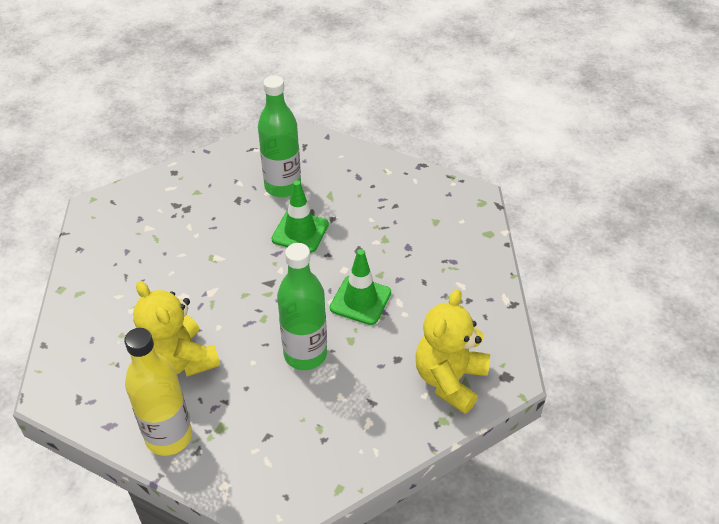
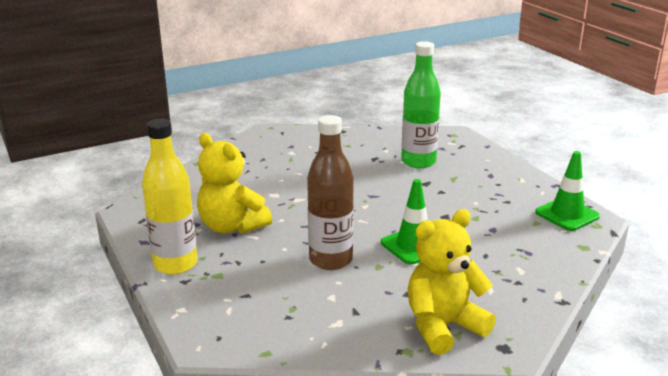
camera: 35 degrees right, 20 degrees down
yellow teddy bear [133,281,220,377] -> yellow teddy bear turned 45 degrees counterclockwise [197,133,272,234]
green traffic cone [271,180,329,253] -> green traffic cone moved to [535,151,600,231]
green bottle [277,243,327,370] -> brown bottle [307,115,354,270]

